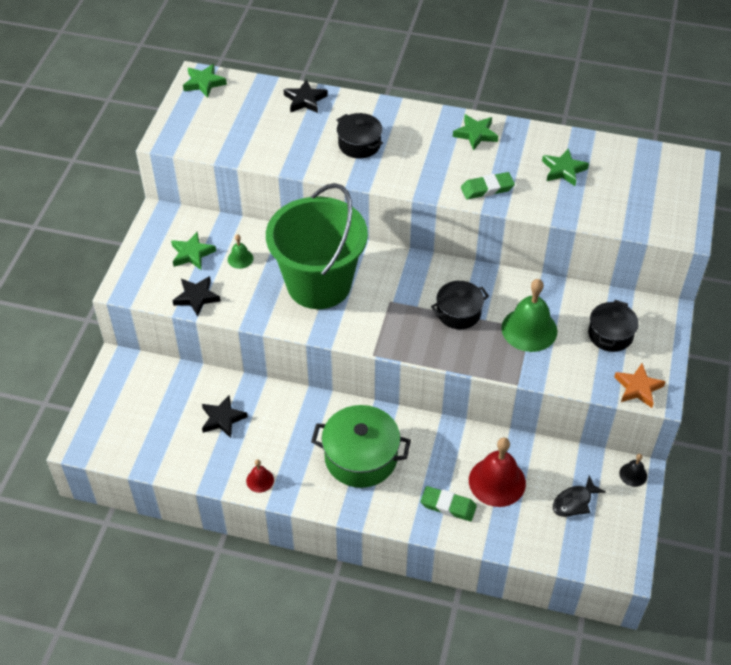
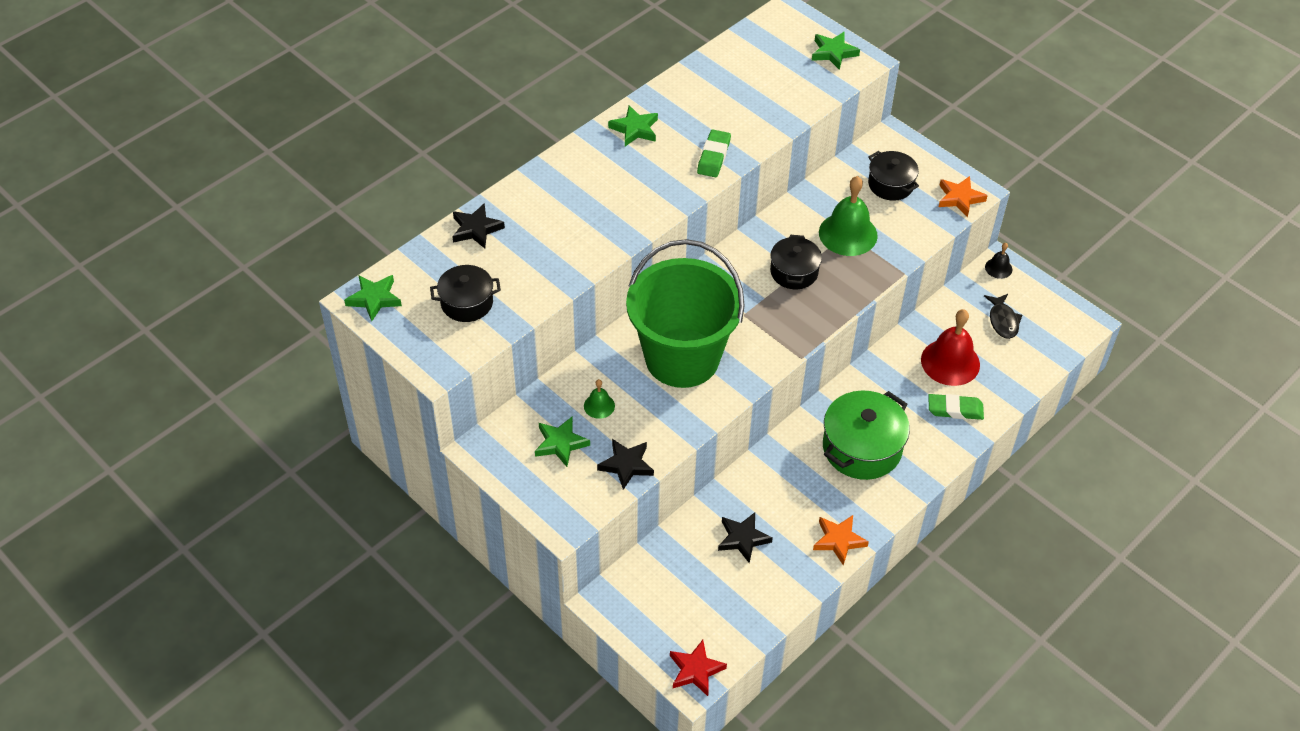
camera: 60 degrees left, 0 degrees up
red bell [246,459,274,493] -> orange star [813,515,869,566]
black pot [337,113,383,159] -> black pot moved to [430,265,501,322]
green eraser [421,486,477,521] -> green eraser turned 45 degrees clockwise [928,394,984,420]
green star [542,148,589,186] -> green star moved to [812,32,860,70]
none -> red star [670,640,727,696]

